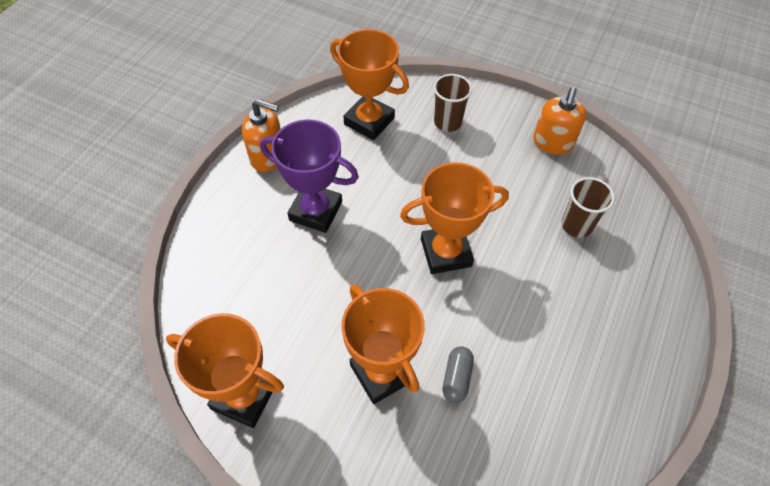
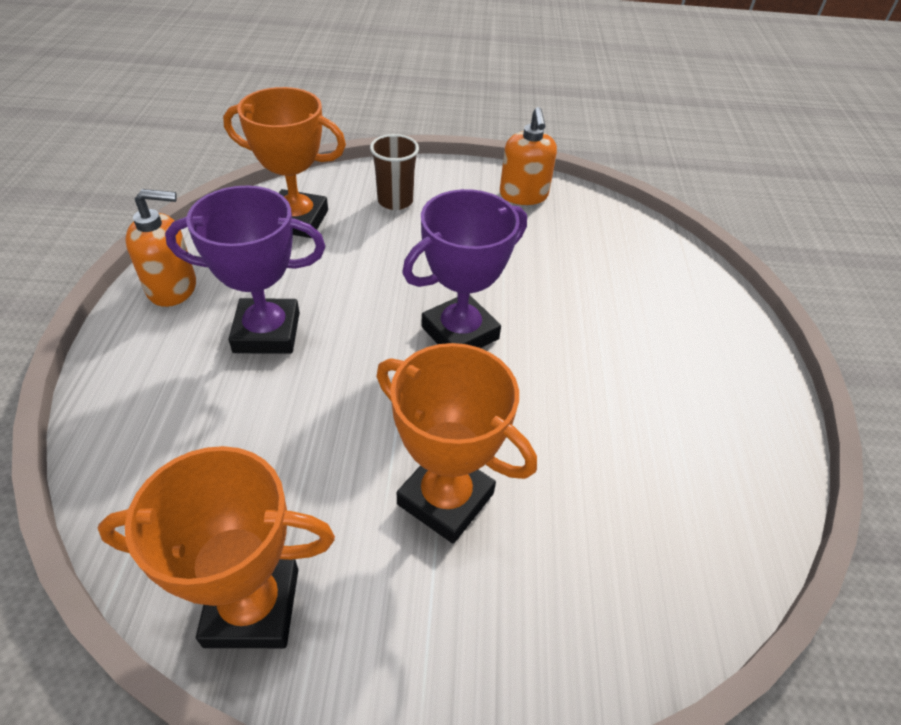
camera: 25 degrees left, 10 degrees down
orange trophy [400,162,509,274] -> purple trophy [402,189,527,348]
grey capsule [442,346,474,403] -> none
brown cup [561,177,615,238] -> none

